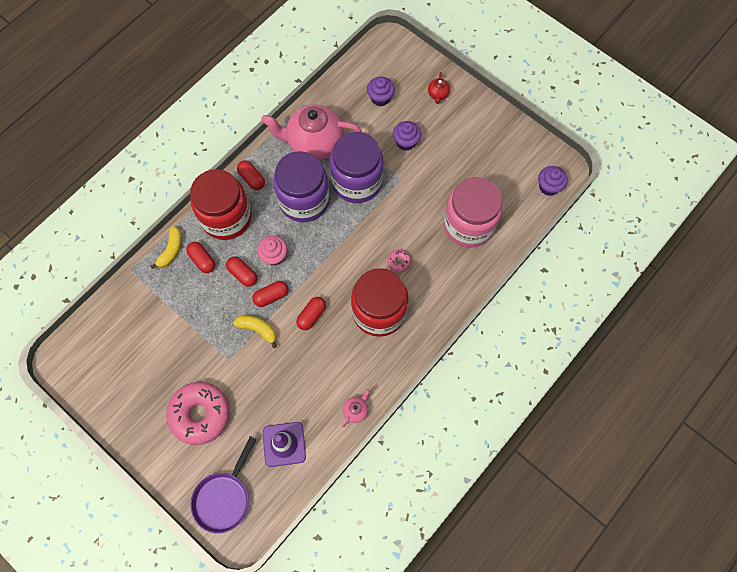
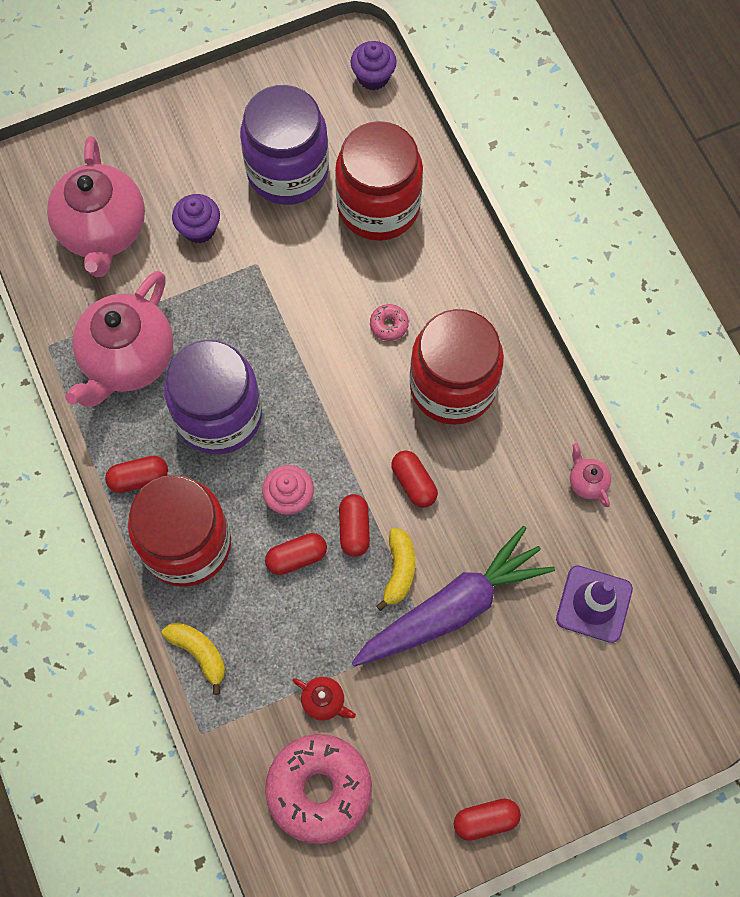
camera: 65 degrees left, 0 degrees up
pink donut [166,382,230,445] -> pink donut moved to [265,734,372,844]
red capsule [186,242,215,273] -> red capsule moved to [454,799,521,841]
purple pan [190,436,256,534] -> none
yellow banana [233,315,277,348] -> yellow banana turned 135 degrees clockwise [376,528,415,611]
purple jar [330,132,384,203] -> purple jar moved to [240,85,329,205]
purple cupcake [367,77,395,106] -> pink teapot [47,136,145,277]
red teapot [428,72,450,104] -> red teapot moved to [292,677,356,721]
pink jar [444,177,503,248] -> red jar [335,121,423,241]
none -> purple carrot [352,526,555,666]

